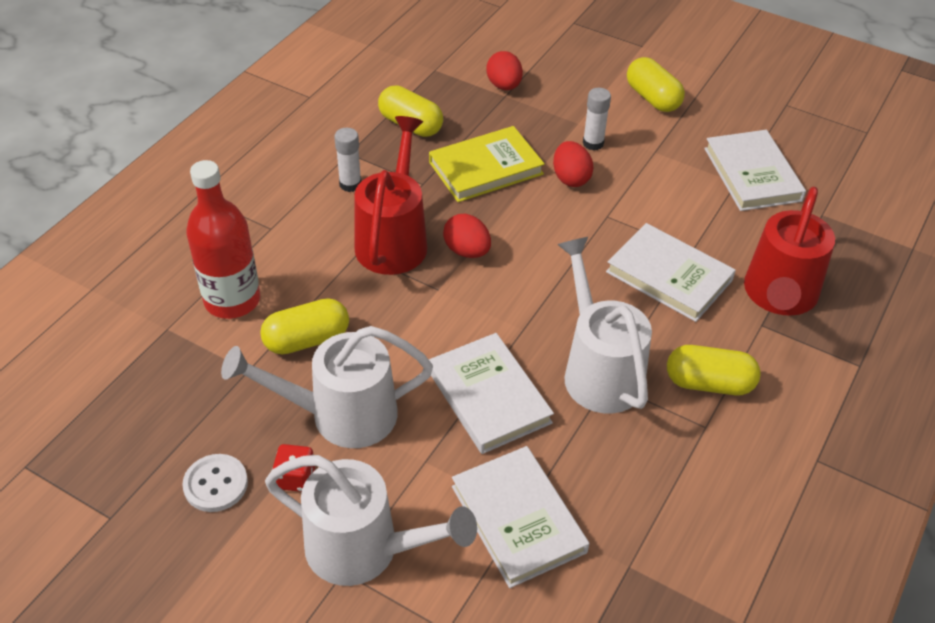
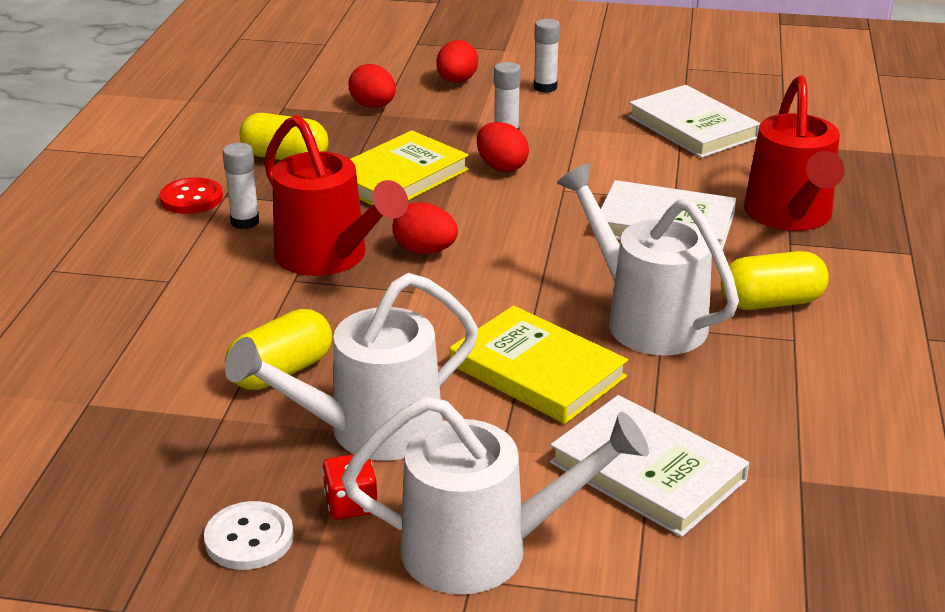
camera: 20 degrees left, 15 degrees down
red bottle [186,160,260,319] -> none
red watering can [354,116,427,275] -> red watering can turned 150 degrees clockwise [264,115,408,276]
white book [429,333,554,454] -> yellow book [449,306,628,424]
yellow capsule [627,57,685,112] -> white glue stick [534,19,560,93]
none -> red button [160,177,223,214]
none -> red egg [436,40,478,83]

